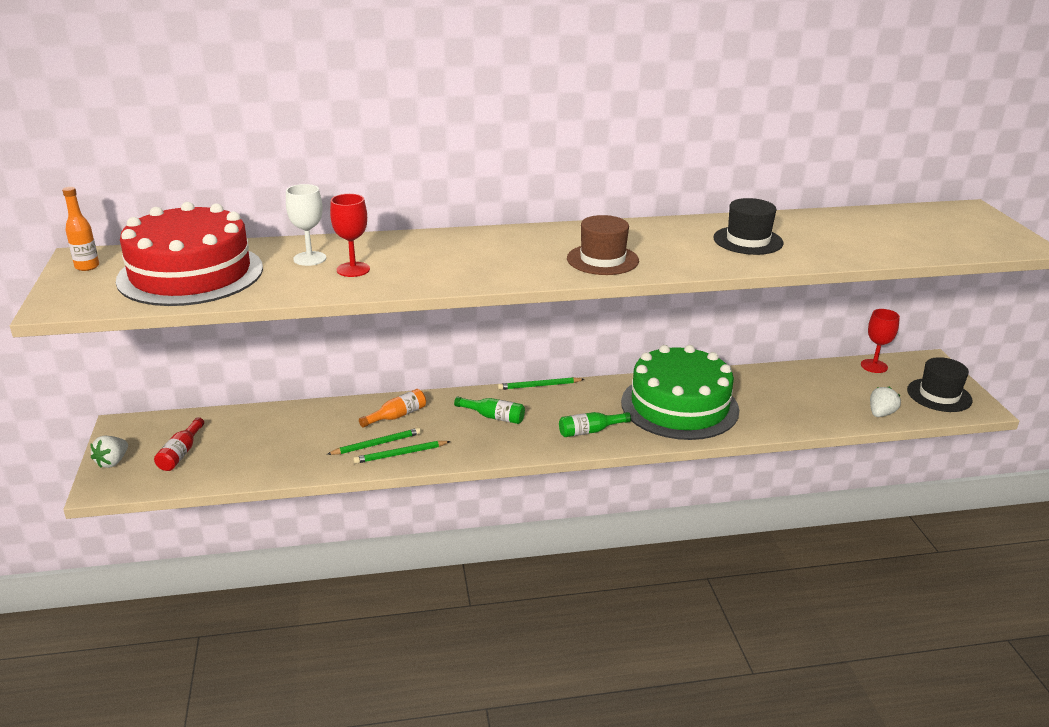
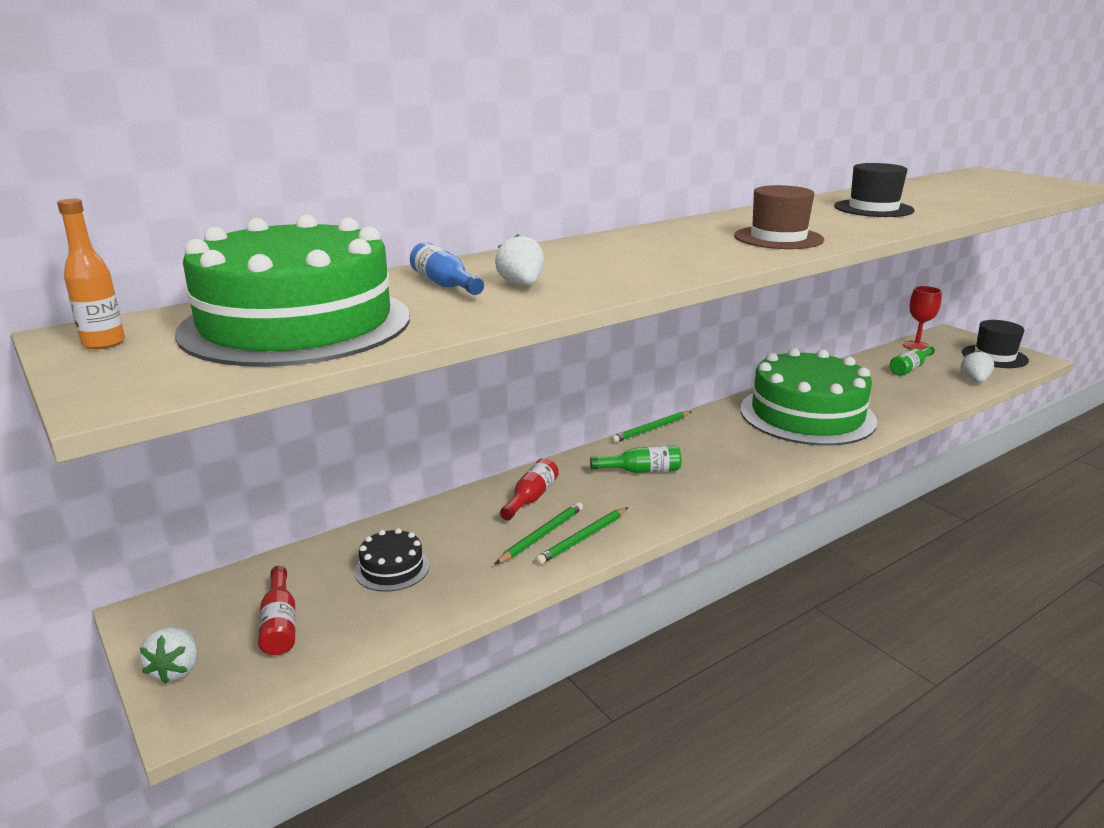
camera: 25 degrees left, 5 degrees down
red cake [116,202,263,306] -> green cake [175,215,410,367]
white goblet [286,184,326,266] -> blue bottle [410,242,484,295]
red goblet [330,194,370,277] -> white strawberry [495,234,544,286]
orange bottle [359,389,426,428] -> red bottle [500,458,559,520]
green bottle [559,412,631,437] -> green bottle moved to [890,346,935,376]
none -> black cake [355,528,430,592]

